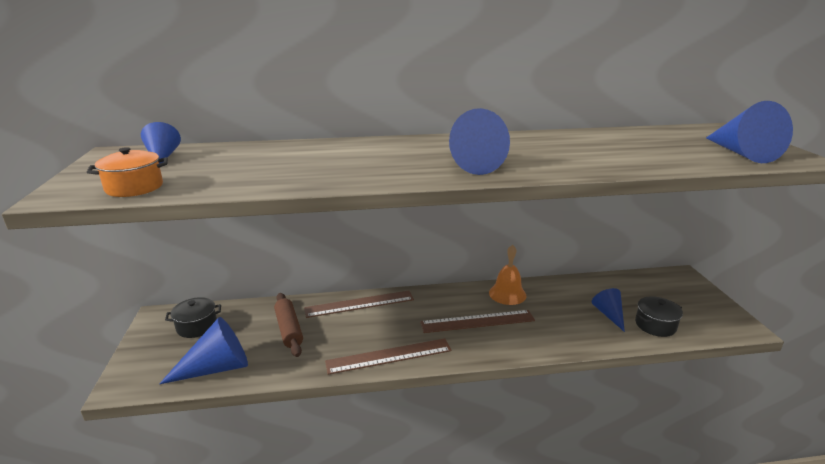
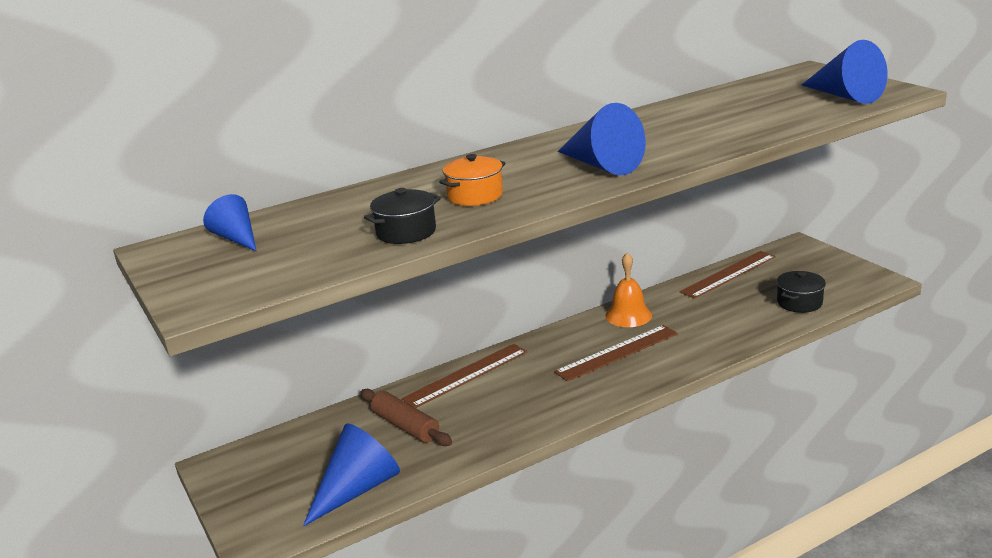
camera: 20 degrees left, 0 degrees up
orange pot [87,147,168,197] -> orange pot moved to [439,154,506,206]
black pot [165,297,221,338] -> black pot moved to [364,188,441,244]
brown ruler [325,338,452,375] -> brown ruler moved to [680,251,776,299]
blue cone [592,288,625,332] -> none

